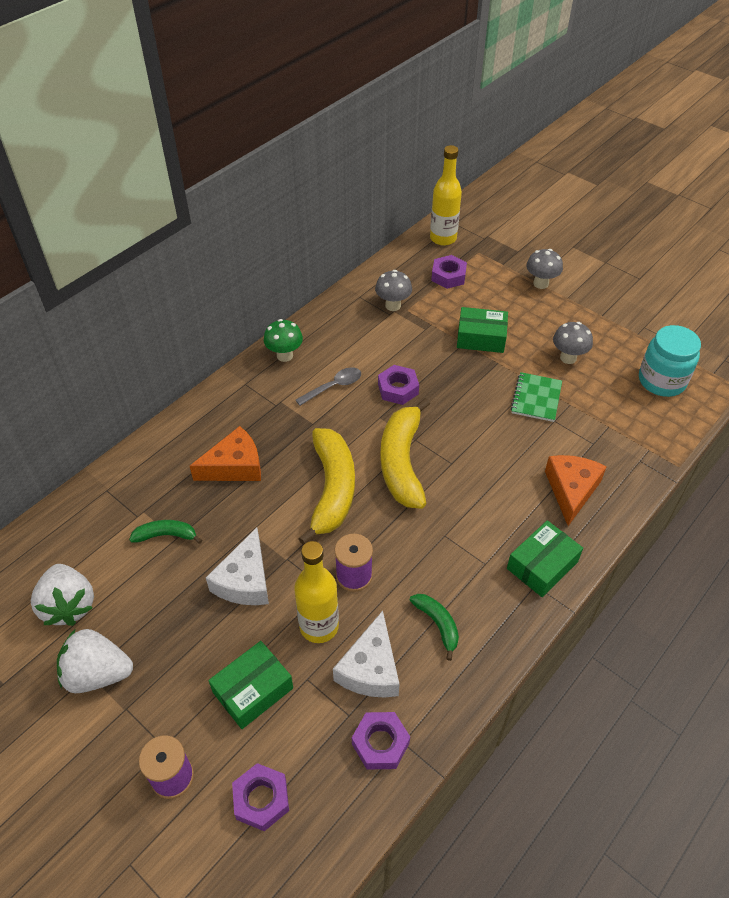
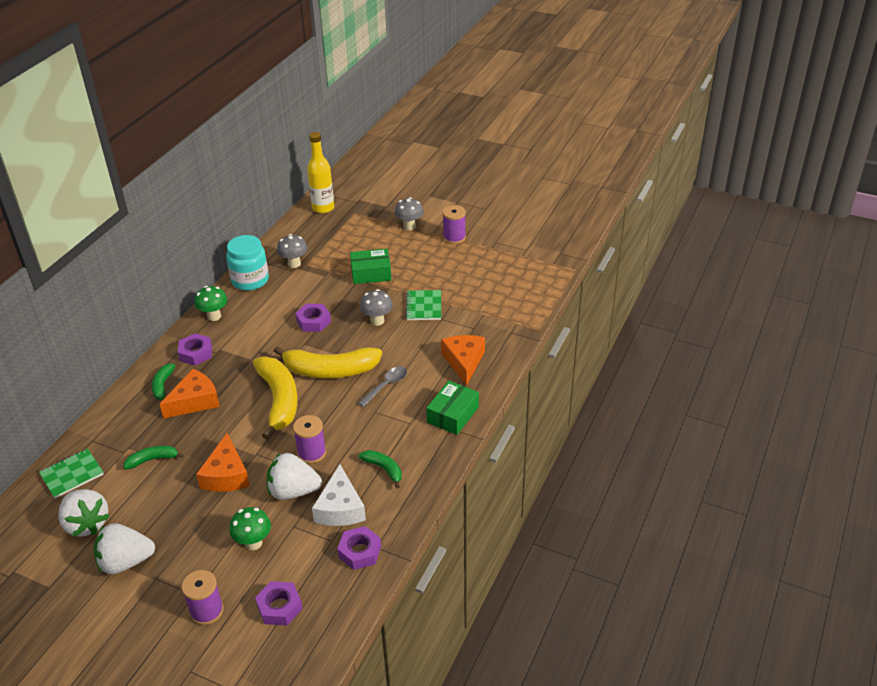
camera: 15 degrees left, 10 degrees down
white cheese [206,527,269,605] -> orange cheese [196,433,250,492]
green box [208,641,293,729] -> green mushroom [229,507,271,550]
yellow bottle [294,541,339,643] -> white strawberry [267,453,322,500]
grey spoon [296,367,361,406] -> grey spoon moved to [358,366,407,407]
yellow banana [380,398,430,509] -> yellow banana turned 75 degrees counterclockwise [274,346,382,378]
purple nut [431,255,467,289] -> purple nut moved to [178,333,212,366]
grey mushroom [553,322,593,364] -> grey mushroom moved to [360,289,393,326]
turquoise jar [639,325,701,397] -> turquoise jar moved to [226,235,269,291]
none -> green notebook [39,449,104,498]
none -> green banana [152,361,180,400]
none -> purple spool [443,205,466,244]

